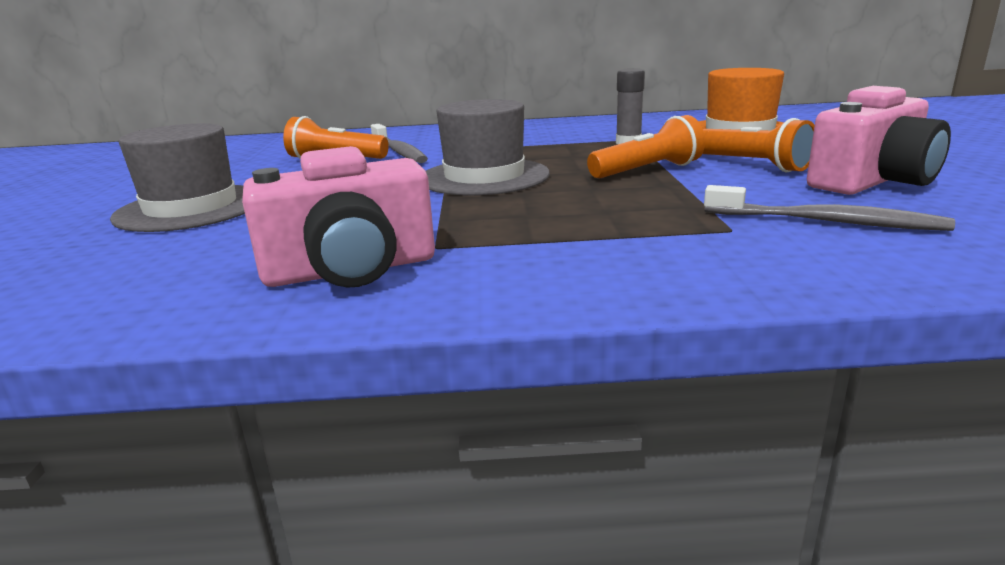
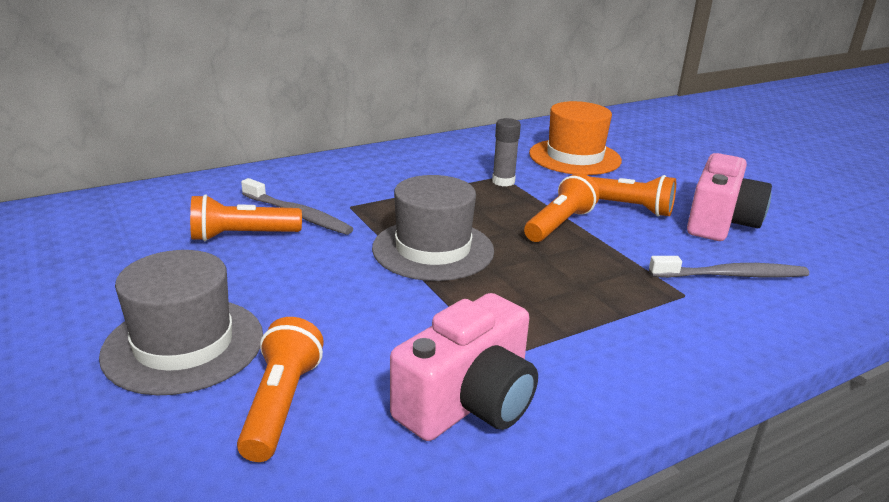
camera: 30 degrees left, 5 degrees up
none -> orange flashlight [237,317,324,462]

